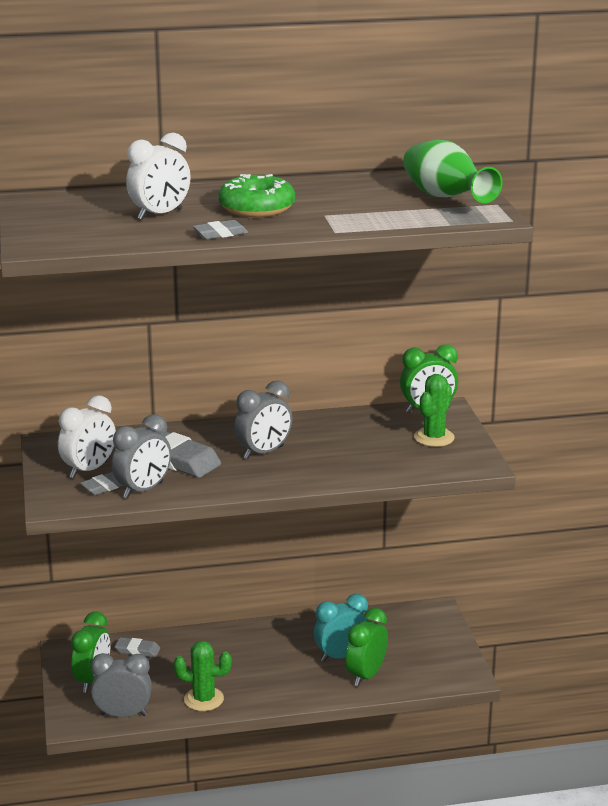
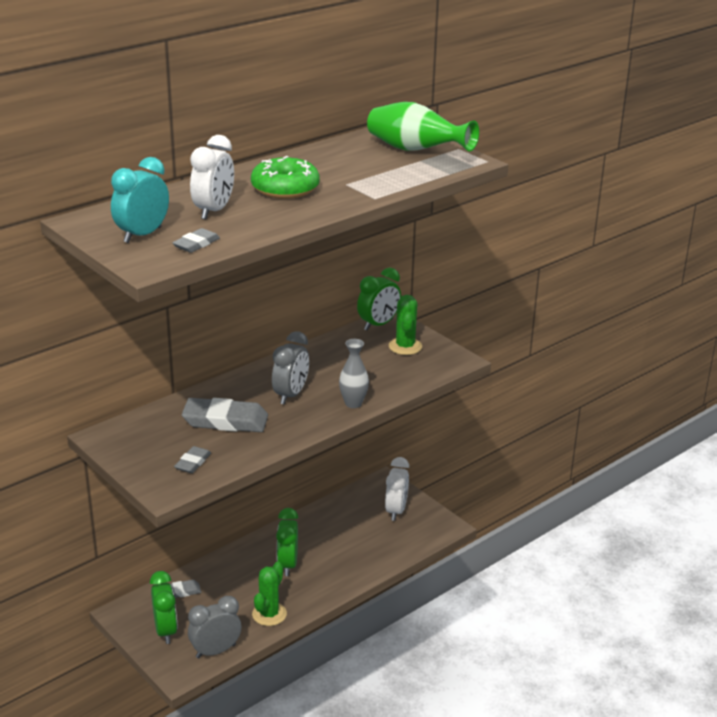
camera: 30 degrees left, 5 degrees up
white clock [58,395,116,478] -> white clock moved to [385,457,409,521]
grey clock [112,414,171,499] -> none
green cactus [174,641,232,711] -> green cactus turned 45 degrees counterclockwise [252,562,287,626]
grey eraser [193,220,248,239] -> grey eraser moved to [172,228,220,253]
turquoise clock [314,594,368,662] -> turquoise clock moved to [111,157,169,243]
green clock [346,608,388,687] -> green clock moved to [276,508,298,576]
none -> grey vase [339,339,369,408]

